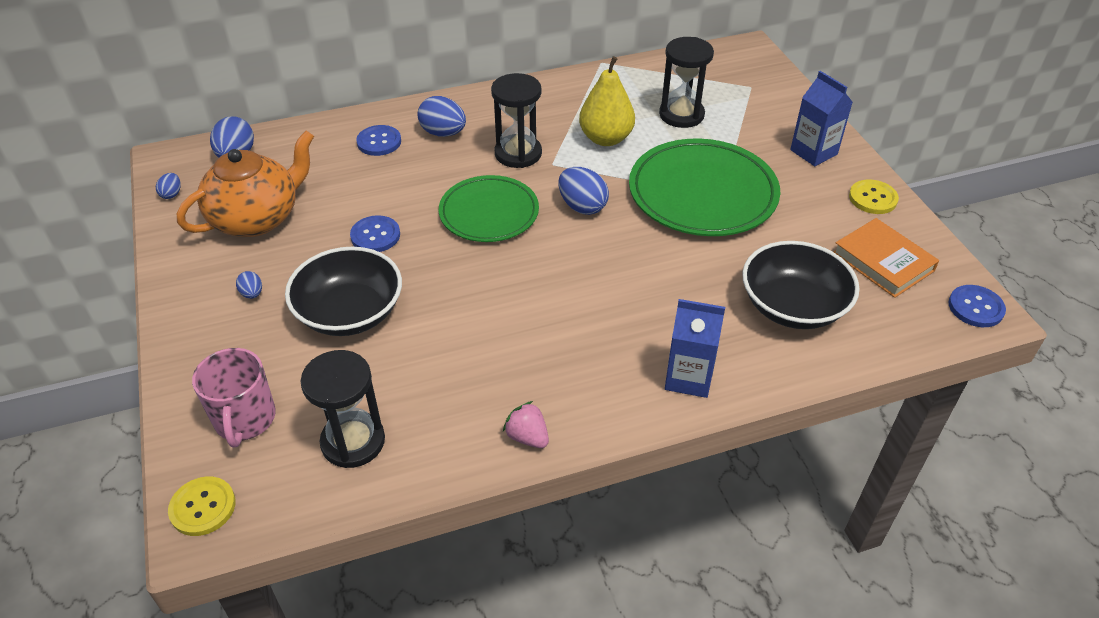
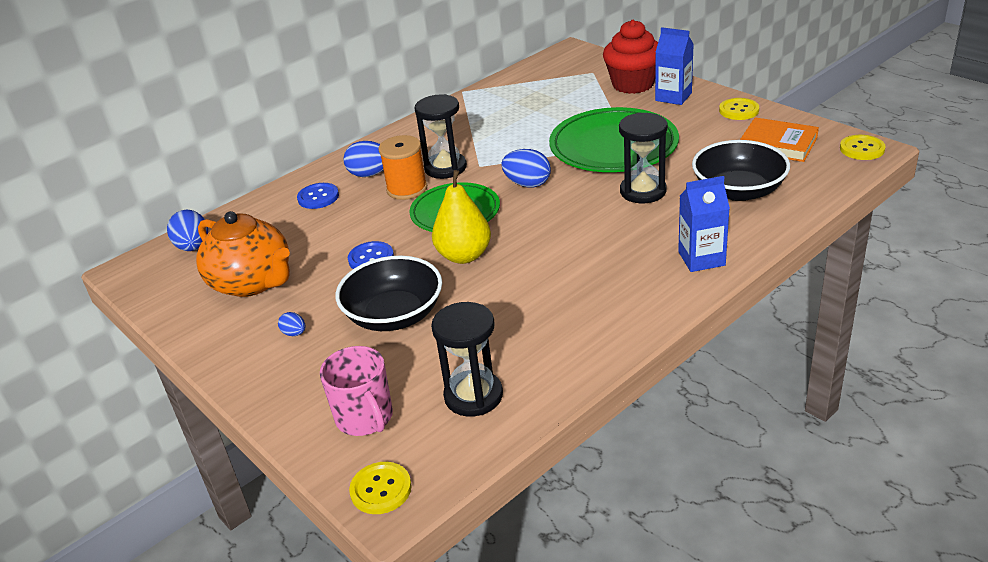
camera: 20 degrees left, 10 degrees down
blue egg [156,173,181,199] -> none
orange teapot [177,131,314,237] -> orange teapot turned 105 degrees clockwise [196,211,290,297]
pink strawberry [503,401,549,448] -> none
yellow pear [579,56,635,146] -> yellow pear moved to [432,170,491,264]
black hourglass [659,37,714,128] -> black hourglass moved to [619,113,668,204]
blue button [948,285,1006,327] -> yellow button [840,135,886,160]
none -> orange spool [378,135,427,200]
none -> red cupcake [603,20,658,94]

